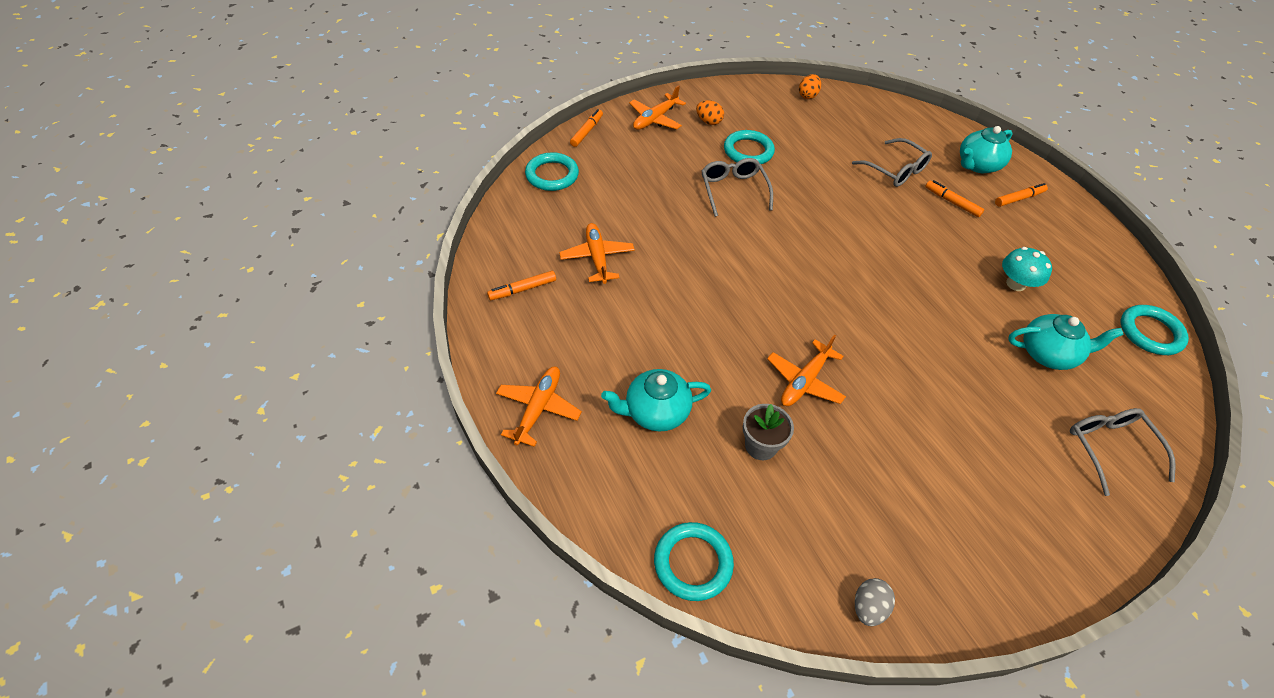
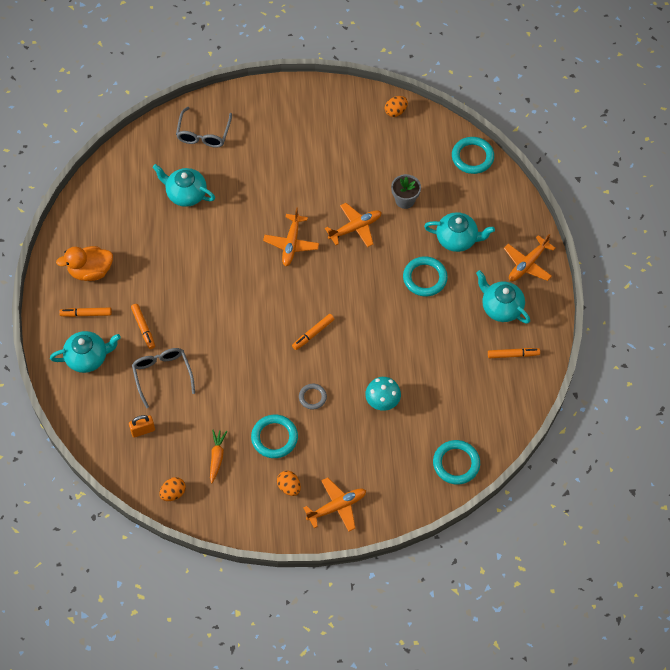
camera: 155 degrees left, 10 degrees up
orange plane [559,223,635,284] -> orange plane moved to [263,207,319,266]
orange marker [570,109,603,147] -> orange marker moved to [292,314,334,350]
grey glasses [702,158,773,217] -> grey ring [299,384,327,410]
grey egg [855,578,895,626] -> orange egg [385,96,408,117]
turquoise mushroom [1002,247,1052,291] -> turquoise mushroom moved to [365,377,401,411]
turquoise ring [1121,305,1189,355] -> turquoise ring moved to [403,257,448,296]
none -> orange duck [56,246,113,281]
none -> orange padlock [129,415,155,437]
none -> orange carrot [210,430,227,483]
none -> turquoise teapot [476,270,530,324]

